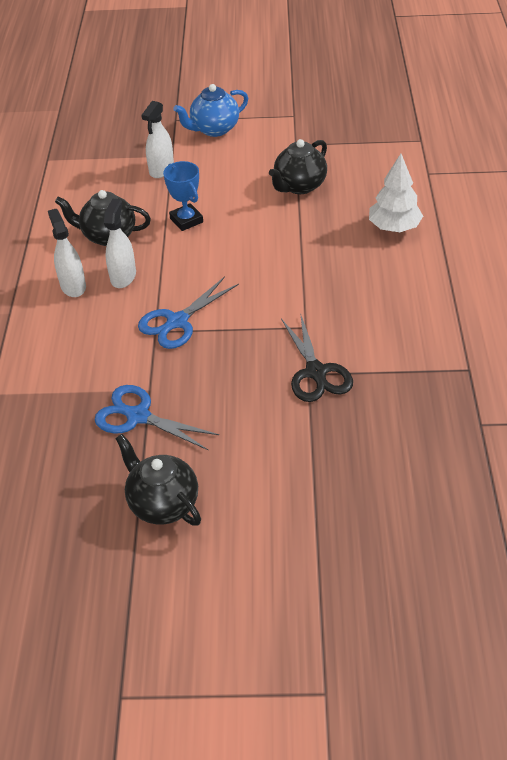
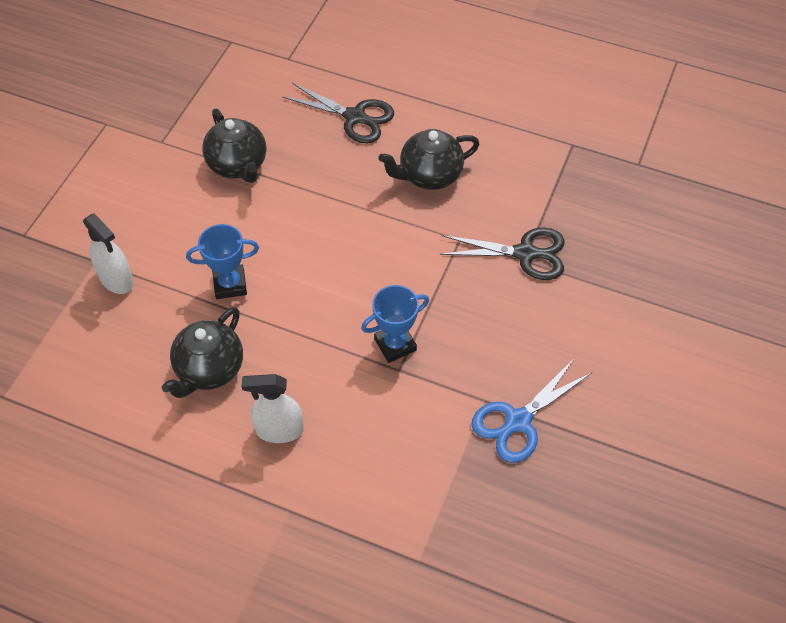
camera: 70 degrees left, 10 degrees up
white spray bottle [104,199,136,288] -> none
black teapot [115,434,201,526] -> black teapot moved to [379,129,479,190]
blue scissors [138,276,239,349] -> blue trophy [361,285,429,363]
blue teapot [173,84,248,137] -> none
white tree [369,154,423,232] -> black scissors [282,83,394,143]

